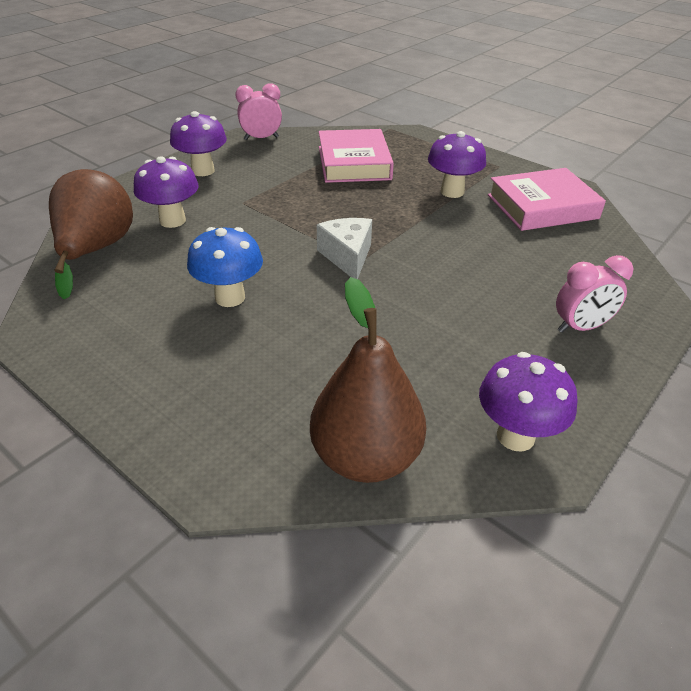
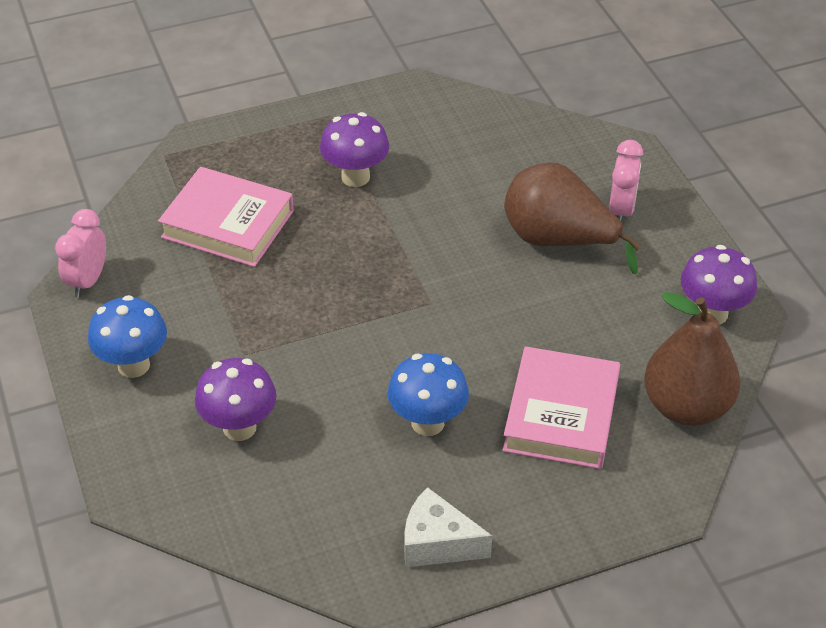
camera: 60 degrees left, 5 degrees up
brown pear [49,169,133,299] -> brown pear moved to [504,163,642,274]
purple mushroom [170,111,227,176] -> blue mushroom [88,295,167,378]
white cheese [317,218,372,279] -> white cheese moved to [404,487,492,568]
pink book [488,168,606,231] -> pink book moved to [503,346,620,469]

